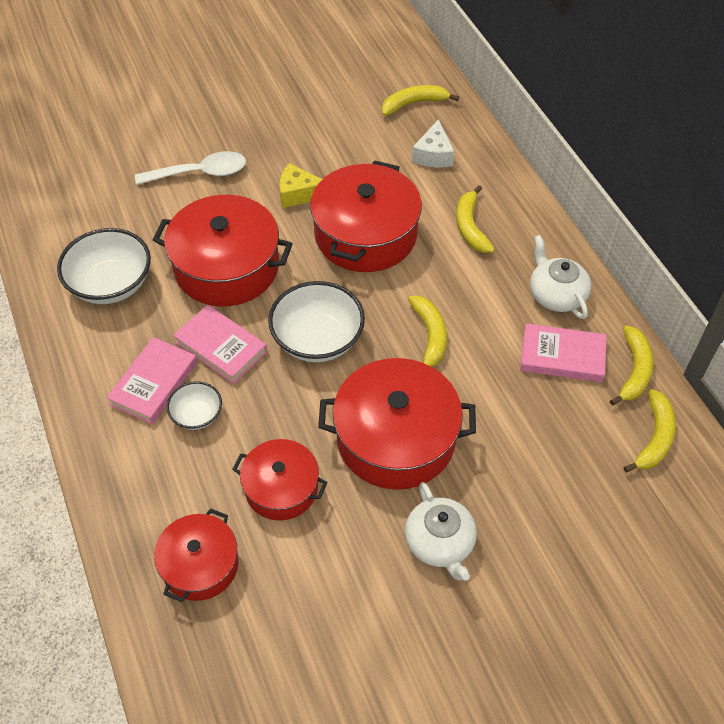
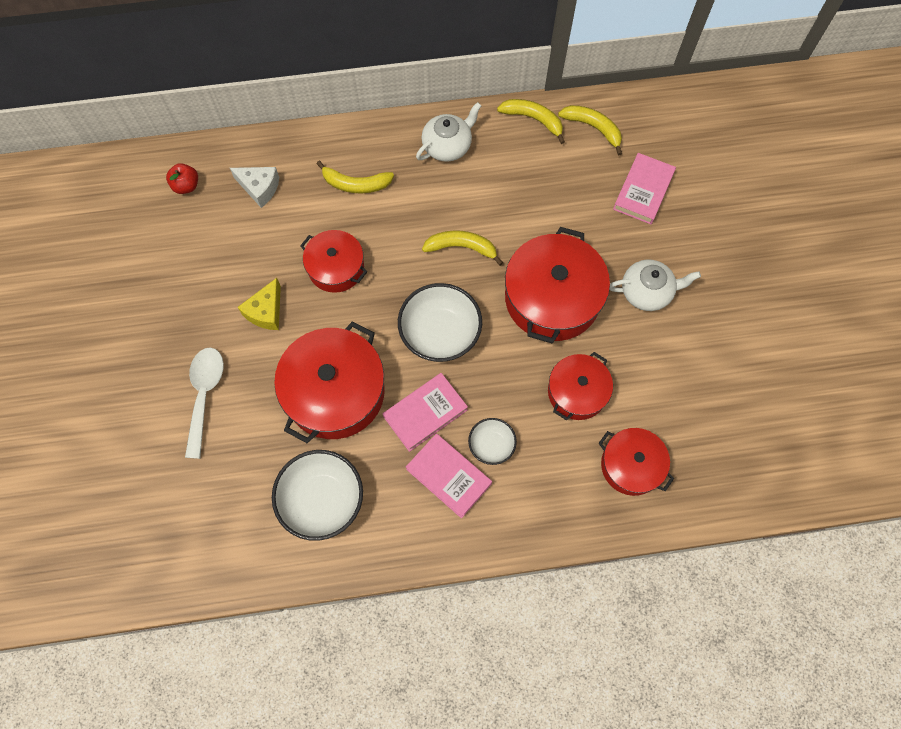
camera: 75 degrees left, 15 degrees up
red pot [310,160,422,272] -> red pot [300,230,367,293], size x0.60
yellow banana [382,85,459,116] -> red apple [166,163,198,194]
pink book [520,323,607,382] -> pink book moved to [613,153,676,224]
white teapot [530,235,591,319] -> white teapot turned 150 degrees clockwise [416,102,482,162]

